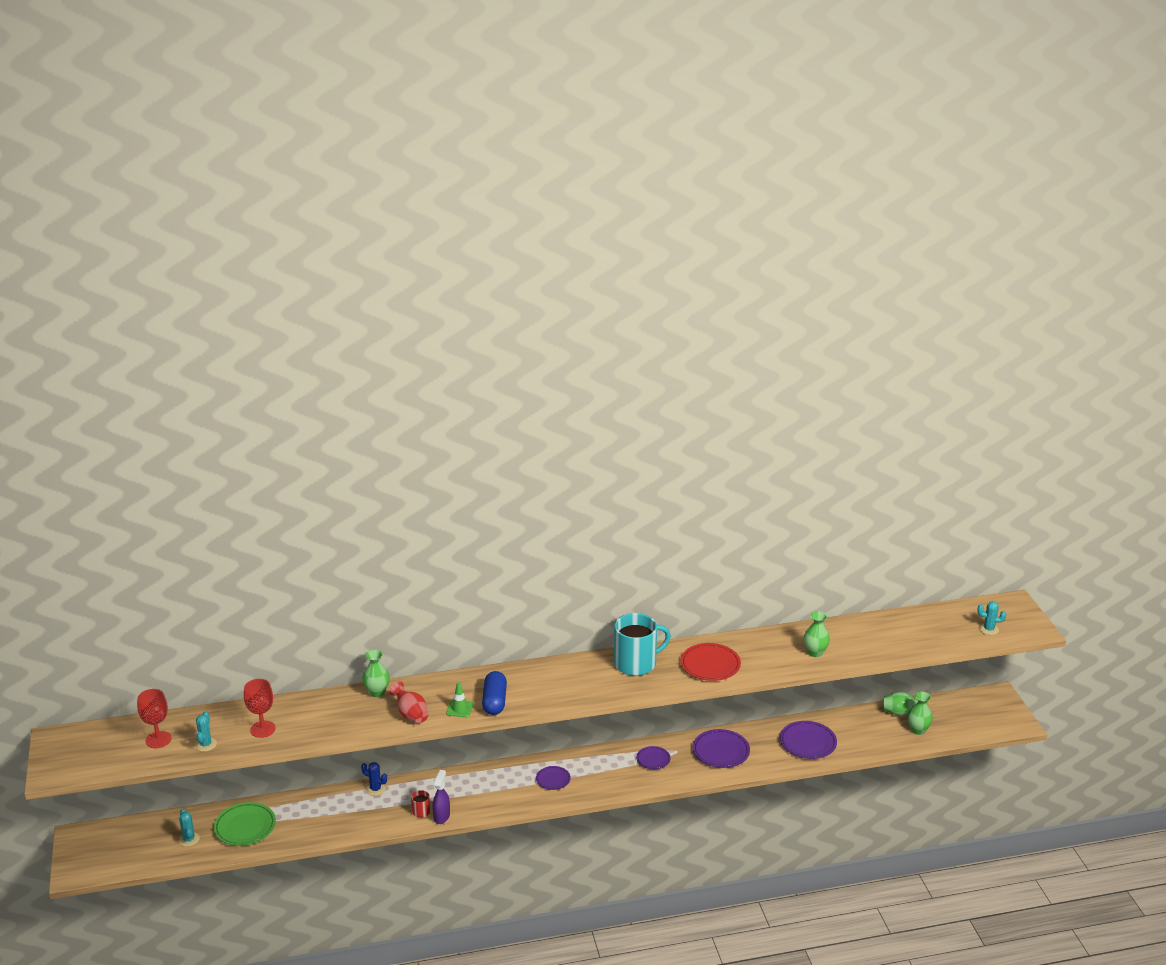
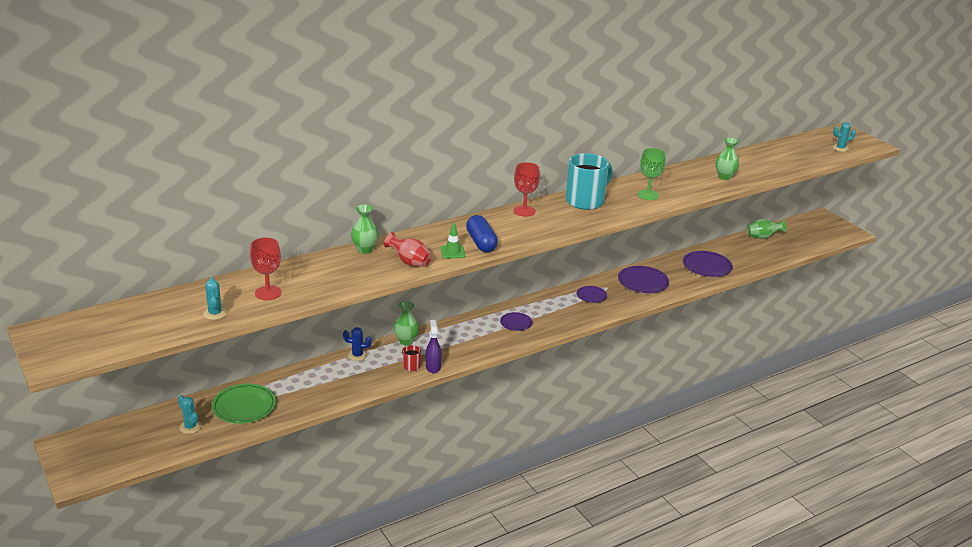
camera: 20 degrees left, 0 degrees up
red goblet [137,689,172,748] -> red goblet moved to [513,162,540,217]
red plate [681,643,741,681] -> green goblet [638,148,666,200]
green vase [908,692,933,735] -> green vase moved to [394,301,419,345]

